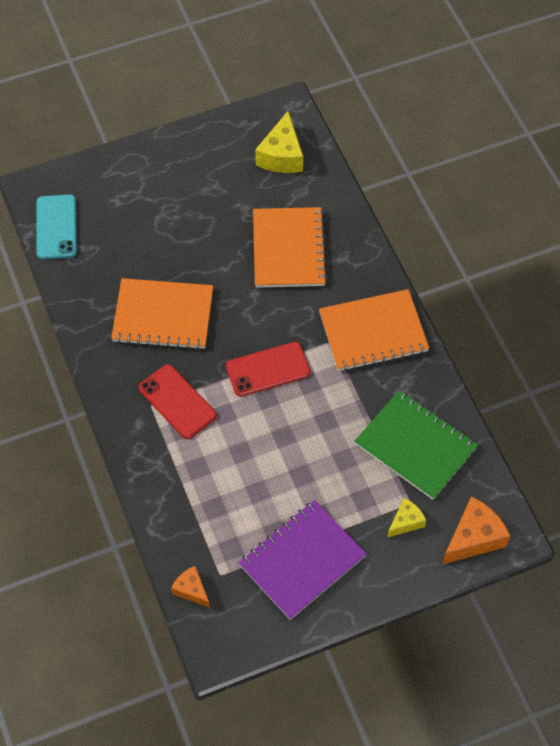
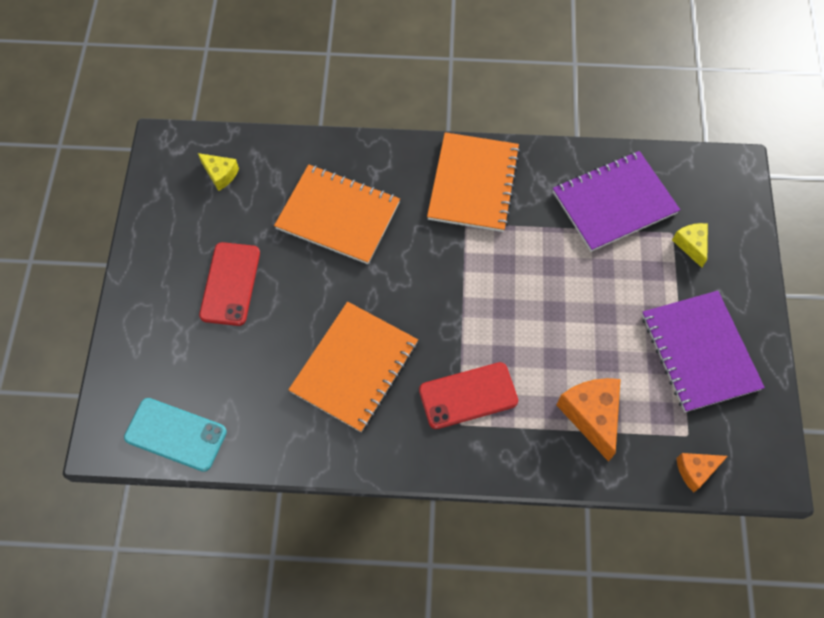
camera: 65 degrees left, 5 degrees up
red phone [226,342,311,397] -> red phone moved to [199,242,260,326]
yellow cheese [255,111,303,173] -> yellow cheese [198,153,239,191], size x0.59
green notebook [354,390,478,500] -> purple notebook [553,151,680,252]
orange cheese [442,496,510,565] -> orange cheese moved to [556,378,620,462]

